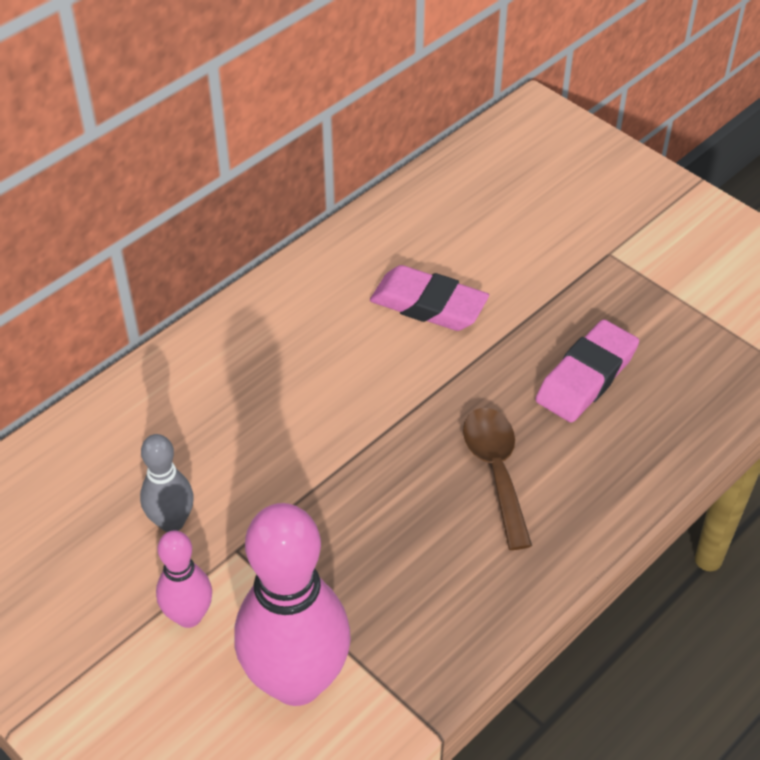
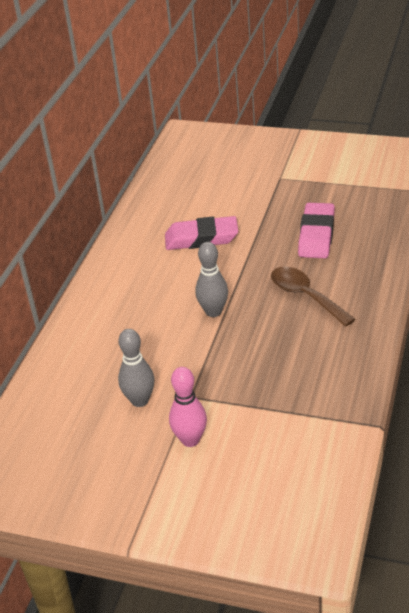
camera: 25 degrees left, 10 degrees down
pink bowling pin [234,503,351,706] -> none
none -> grey bowling pin [195,242,228,317]

